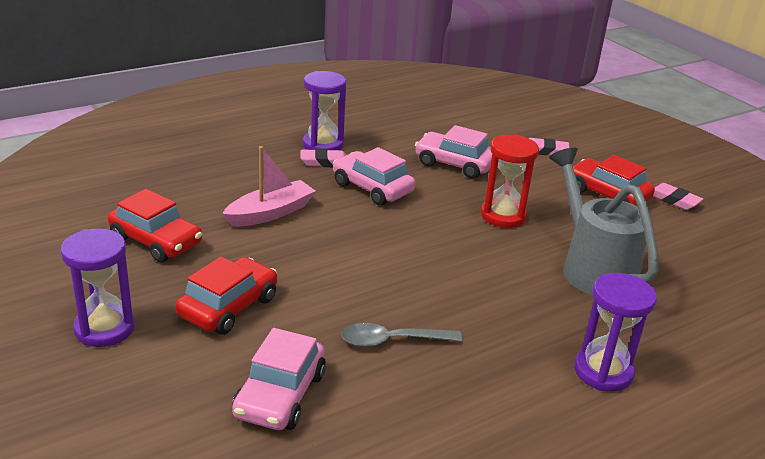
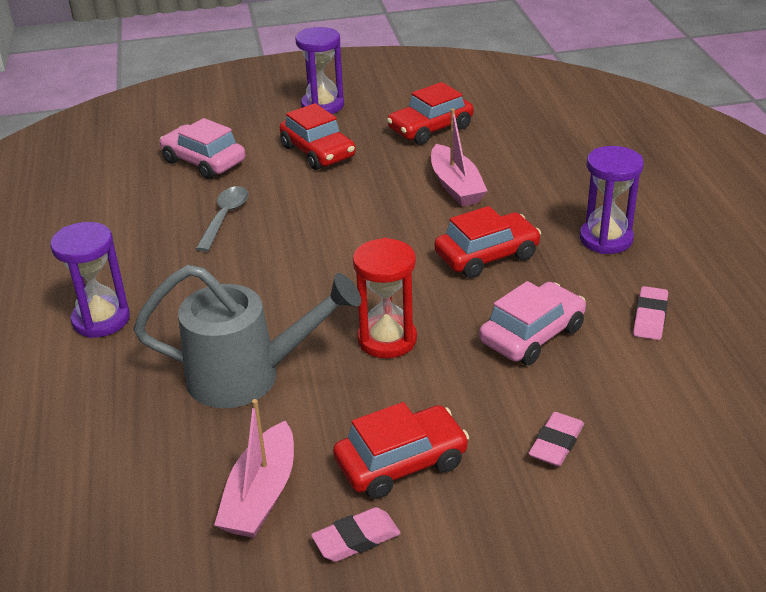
camera: 115 degrees right, 5 degrees up
pink eraser [300,149,346,167] -> pink eraser moved to [633,286,668,340]
pink car [333,147,416,206] -> red car [434,206,541,278]
none -> pink boat [214,399,294,538]

